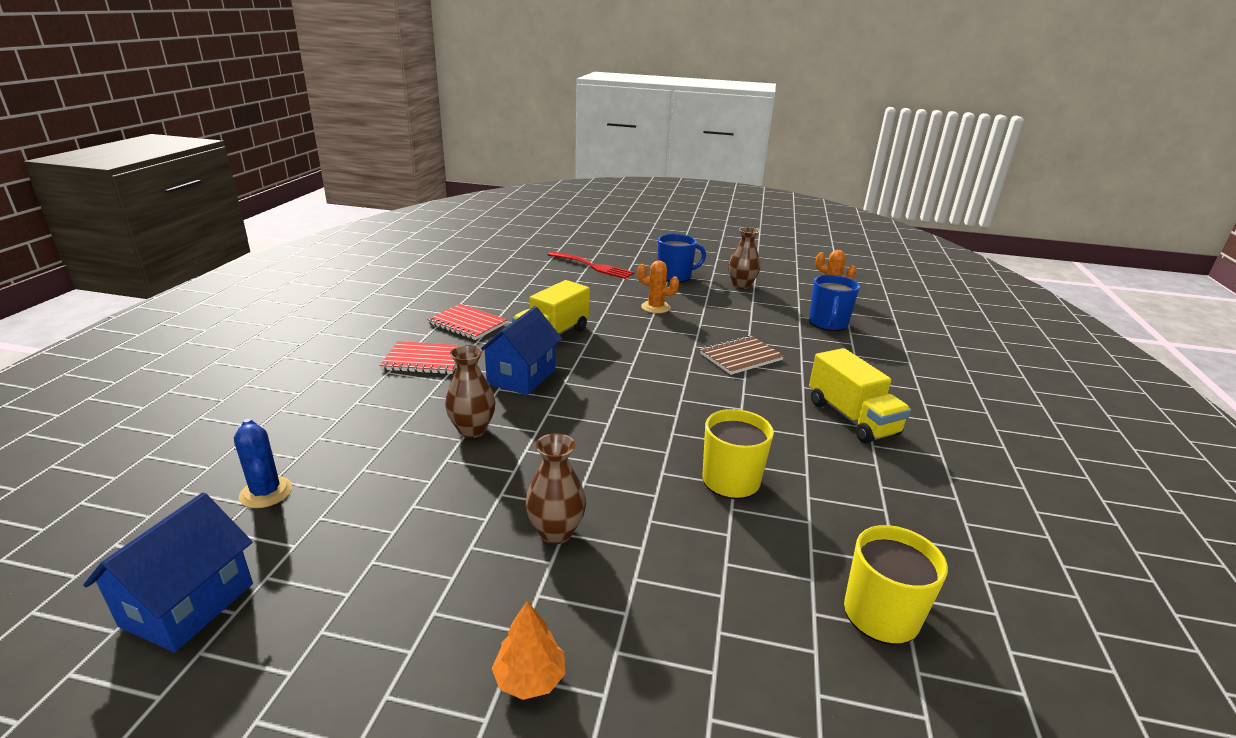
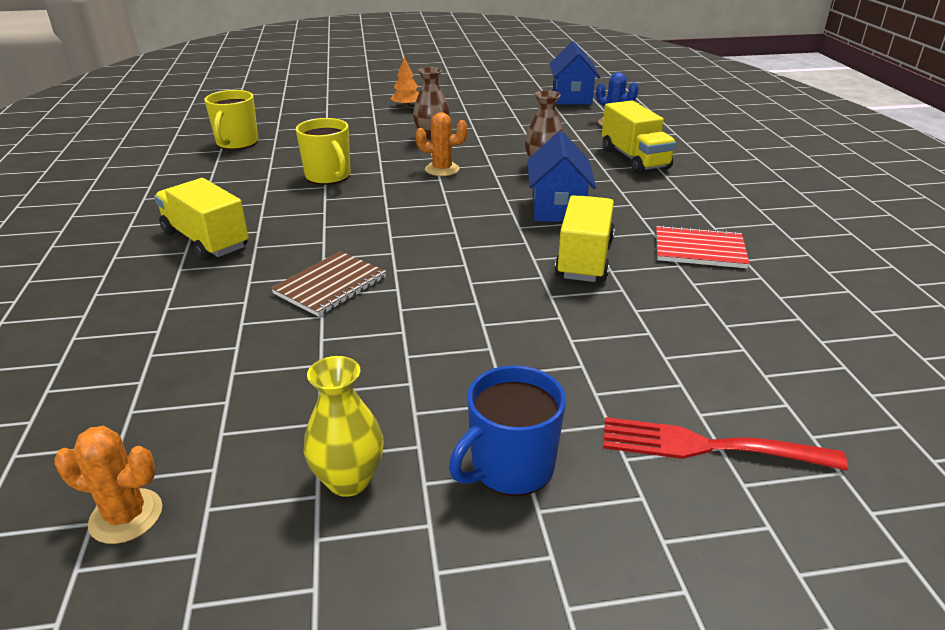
camera: 160 degrees right, 5 degrees up
red notebook [380,341,462,374] -> none
orange cactus [637,261,679,313] -> orange cactus moved to [416,112,467,176]
brown vase [728,227,760,289] -> yellow vase [304,356,384,497]
blue mug [809,275,860,331] -> none
none -> yellow truck [602,100,676,174]

